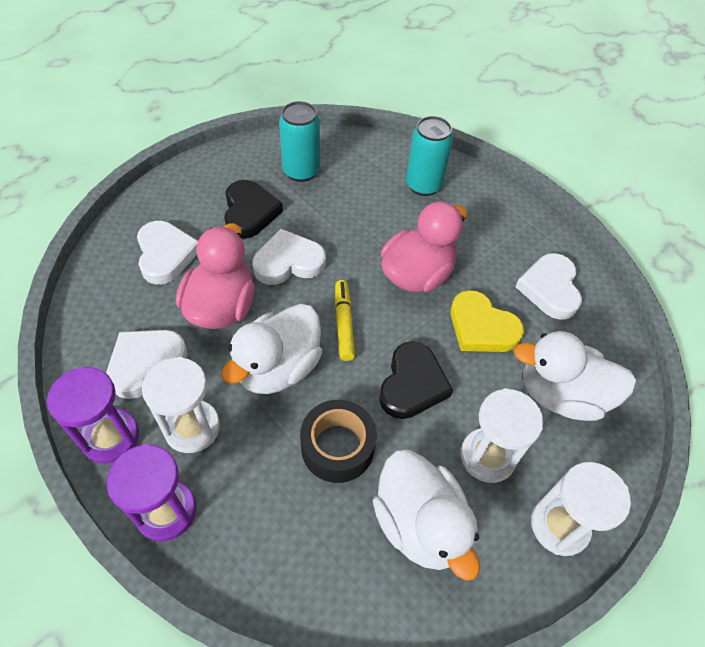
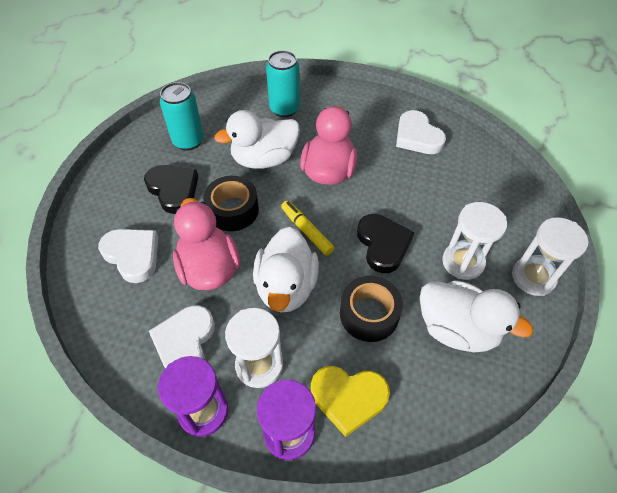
camera: 30 degrees left, 0 degrees up
white heart [253,229,326,285] -> black tape [203,176,259,231]
yellow heart [451,290,524,352] -> yellow heart moved to [311,366,390,437]
white duck [514,331,636,421] -> white duck moved to [214,110,300,169]

